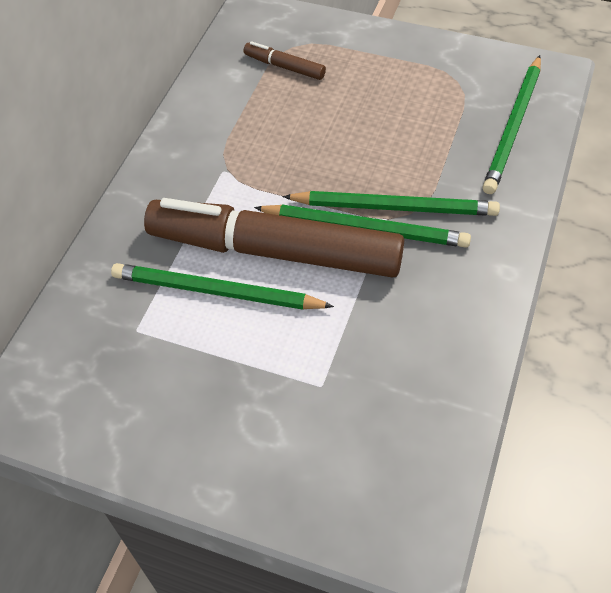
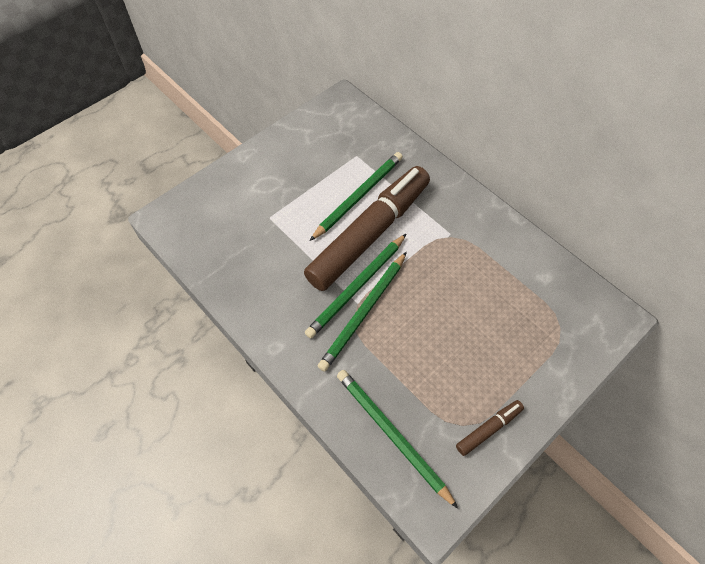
camera: 115 degrees right, 5 degrees up
brown marker [244,41,326,80] -> brown marker moved to [456,400,524,456]

